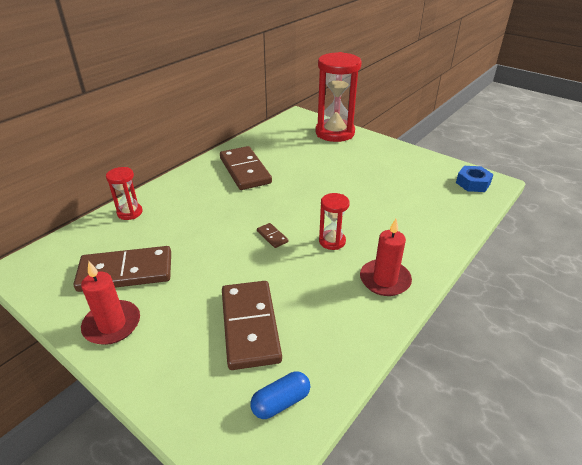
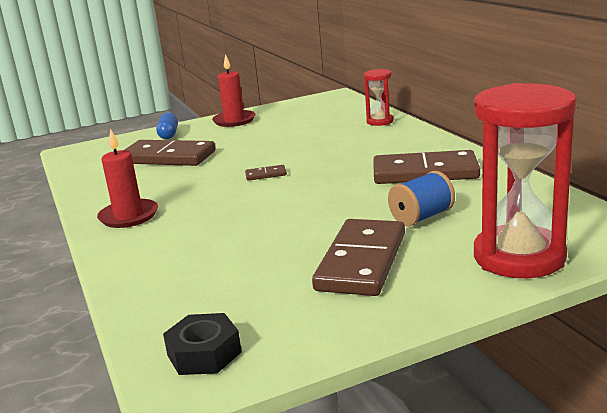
camera: 120 degrees right, 15 degrees down
brown domino [74,246,171,292] -> brown domino moved to [312,219,405,296]
blue capsule [250,371,310,419] -> blue capsule moved to [156,113,178,139]
red hourglass [319,193,350,250] -> none
blue nut [456,166,494,192] -> black nut [163,313,242,375]
none -> blue spool [388,171,455,226]

